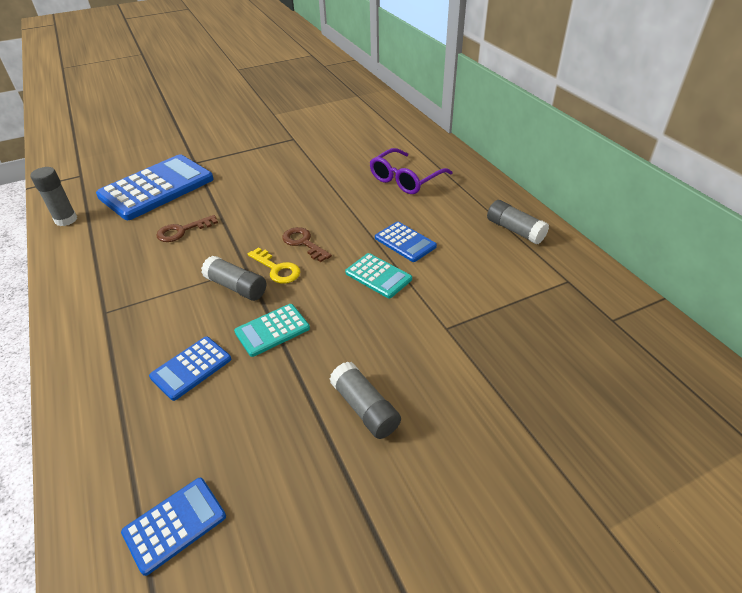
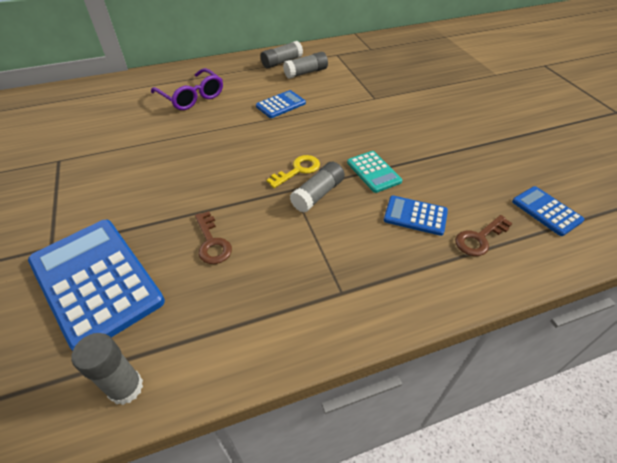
camera: 85 degrees left, 5 degrees up
blue calculator [149,336,231,401] -> blue calculator turned 150 degrees clockwise [384,196,448,236]
brown key [282,227,332,262] -> brown key moved to [455,215,512,256]
grey glue stick [330,361,401,439] -> grey glue stick moved to [283,52,328,79]
turquoise calculator [345,253,412,298] -> none

